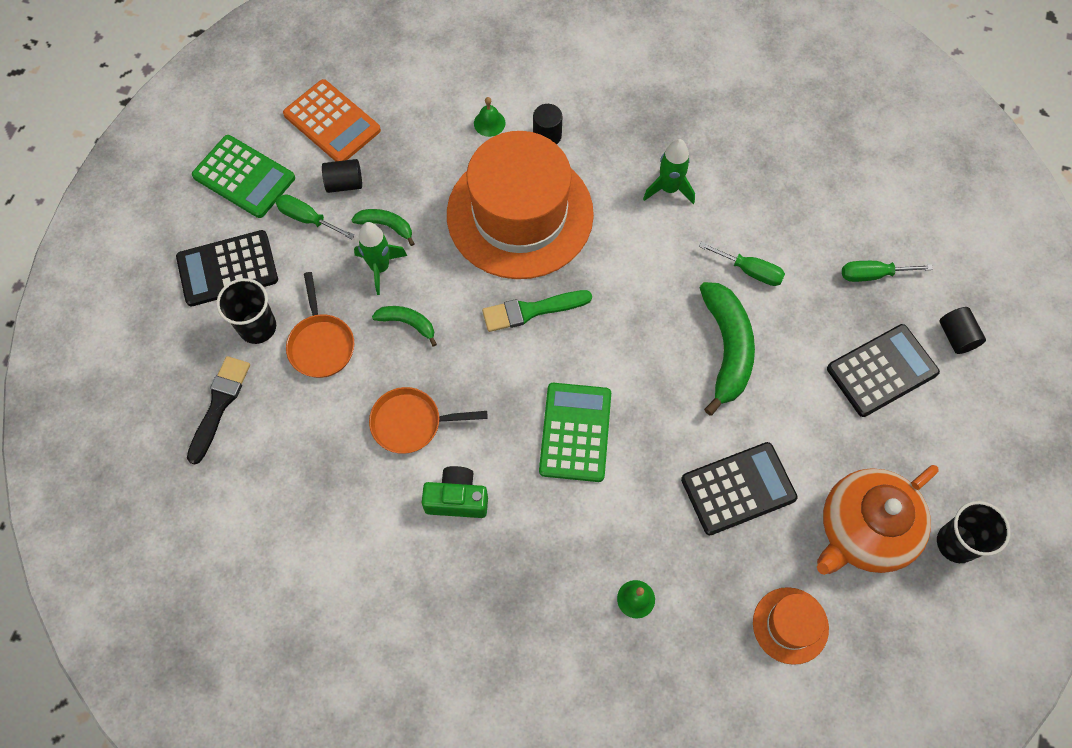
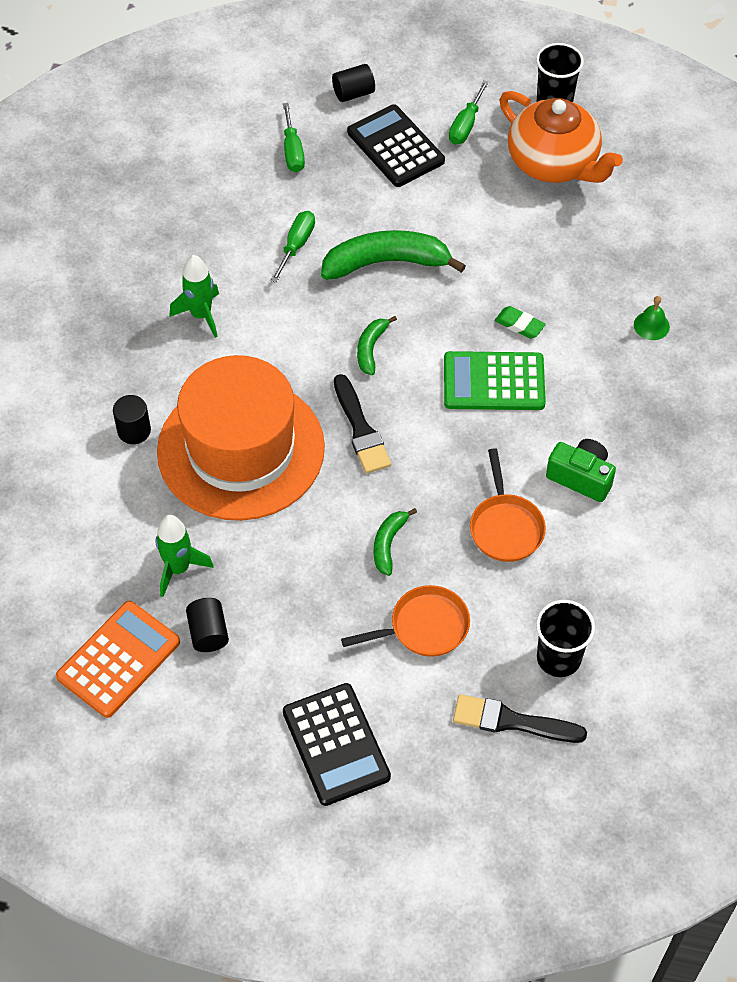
camera: 95 degrees left, 10 degrees down
green calculator [192,135,295,218] -> none
black cup [216,278,276,344] -> black cup moved to [536,600,595,677]
green screwdriver [276,194,355,239] -> green screwdriver moved to [449,80,489,145]
green banana [352,209,415,246] -> green banana moved to [357,316,397,375]
green rocket [354,222,407,295] -> green rocket moved to [156,515,214,597]
green camera [422,466,488,518] -> green camera turned 120 degrees clockwise [546,439,616,502]
green bell [474,97,505,137] -> none
green brush [482,290,592,332] -> black brush [334,374,391,474]
black calculator [681,442,798,535] -> none
orange hat [753,587,829,665] -> none
none -> green eraser [495,306,546,339]

